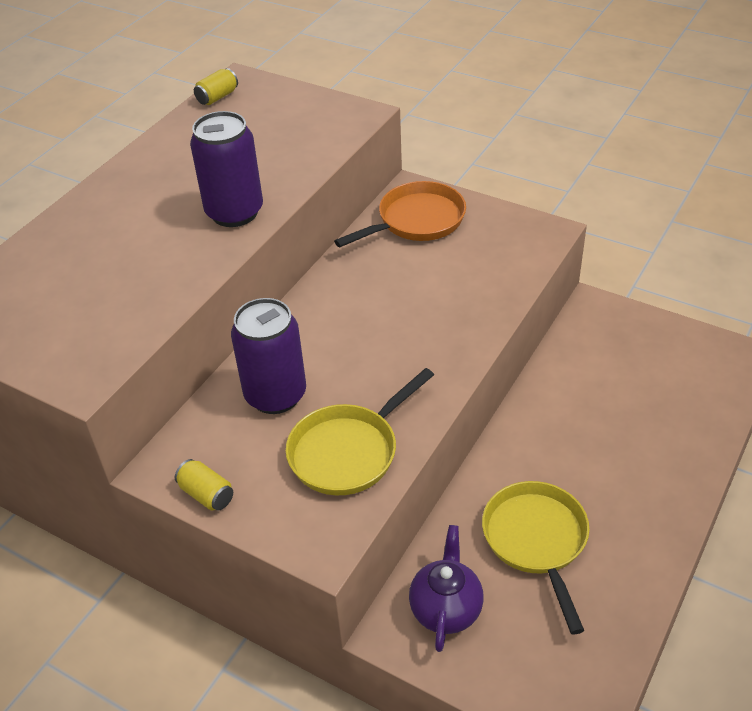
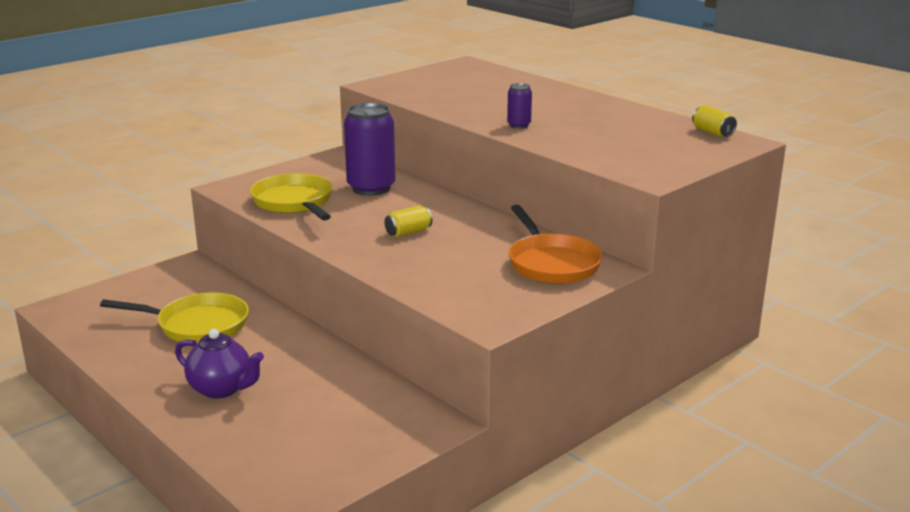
camera: 105 degrees right, 20 degrees down
yellow can [175,459,233,511] -> yellow can moved to [384,205,433,237]
purple can [190,111,263,227] -> purple can [507,83,532,129], size x0.48
purple teapot [409,525,484,652] -> purple teapot moved to [175,329,264,399]

